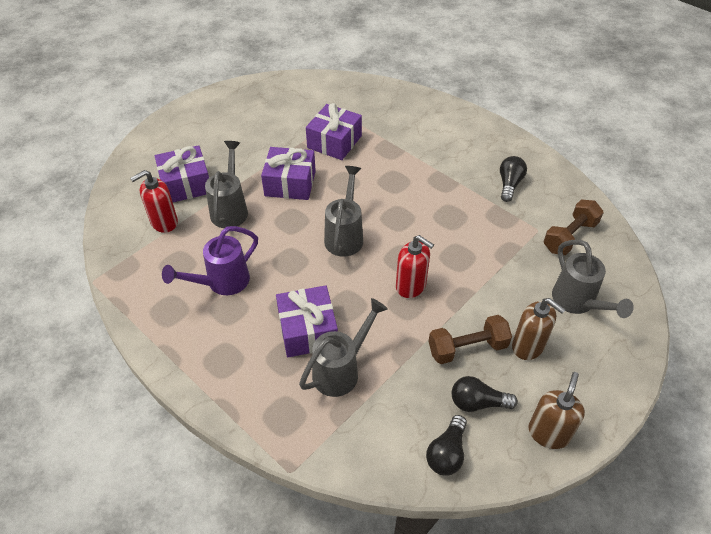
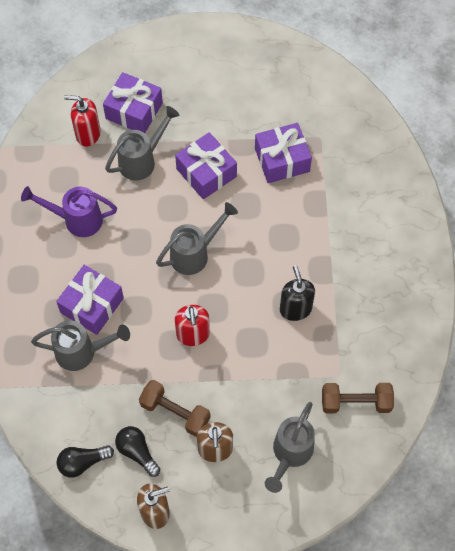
camera: 45 degrees right, 15 degrees up
black light bulb [500,156,527,202] -> none
none -> black soap dispenser [280,265,315,321]

